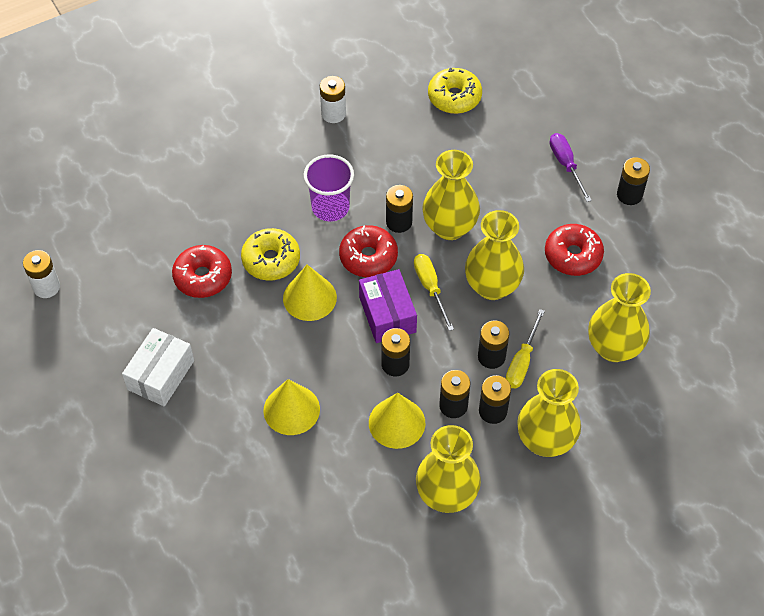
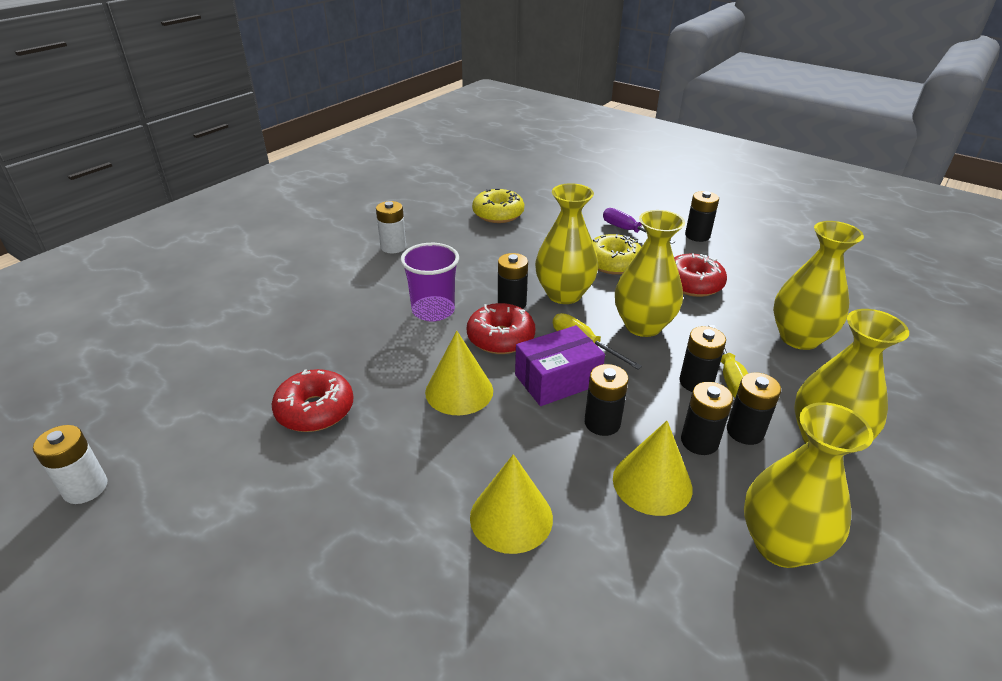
camera: 25 degrees left, 20 degrees down
white box [122,328,194,407] -> none
yellow donut [241,228,300,281] -> yellow donut moved to [592,234,641,275]
purple box [359,269,417,343] -> purple box turned 75 degrees counterclockwise [515,325,605,406]

